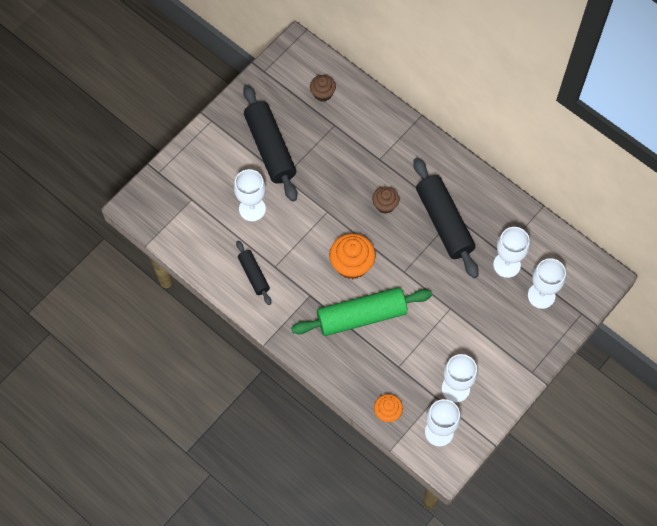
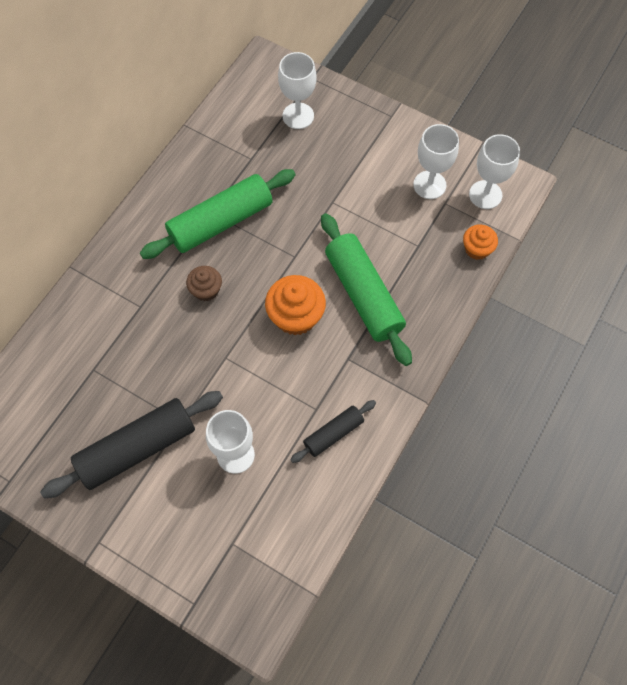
camera: 100 degrees left, 0 degrees up
brown cupcake [310,75,336,102] -> none
black rolling pin [413,158,479,278] -> green rolling pin [140,169,296,259]
white goblet [493,227,530,278] -> none

